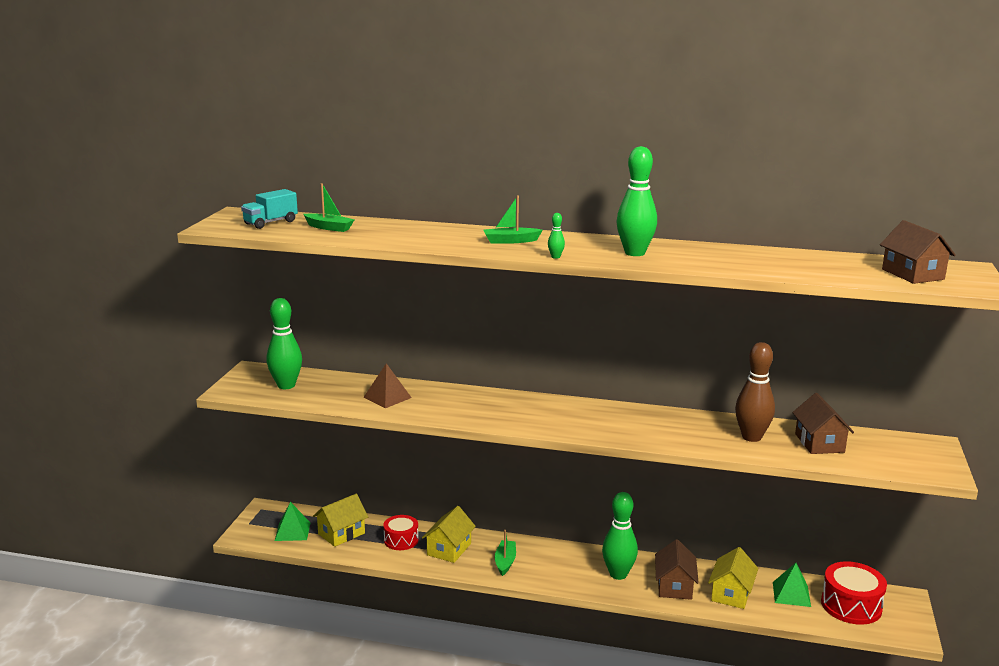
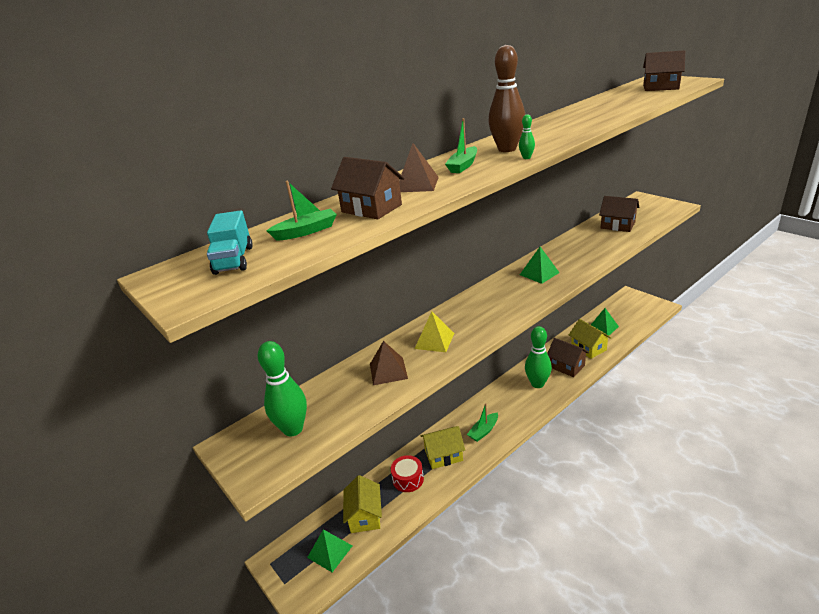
camera: 50 degrees left, 10 degrees up
yellow house [422,506,476,563] -> yellow house turned 75 degrees counterclockwise [421,426,465,469]
green boat [495,530,516,576] -> green boat turned 90 degrees counterclockwise [467,403,498,442]
green bowling pin [616,146,657,256] -> none
brown bowling pin [735,342,775,442] -> brown bowling pin moved to [488,45,525,152]
red drum [821,561,887,625] -> none
none -> brown house [331,157,404,219]
none -> brown pyramid [399,143,439,192]
none -> yellow pyramid [415,311,454,352]
none -> green pyramid [520,247,560,284]

